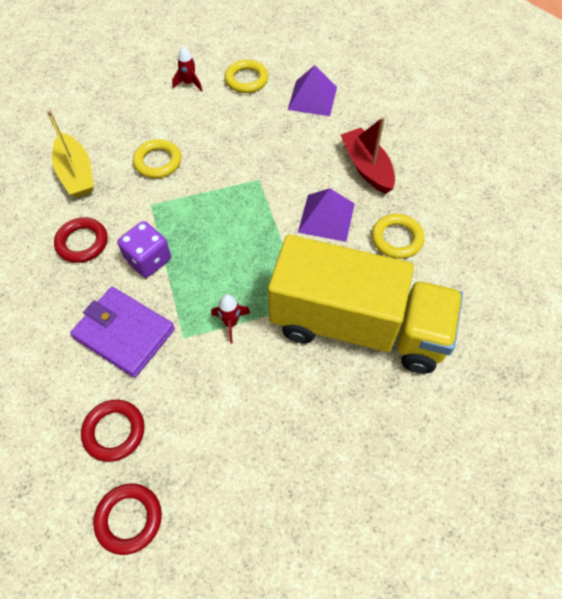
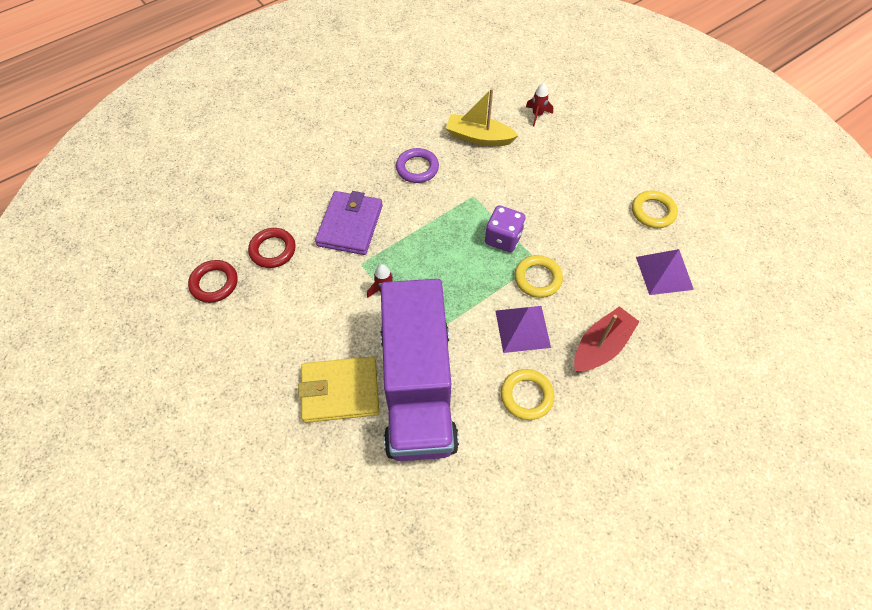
camera: 70 degrees right, 0 degrees up
yellow boat [47,110,94,198] -> yellow boat turned 60 degrees clockwise [446,88,519,146]
red ring [54,218,108,263] -> purple ring [396,148,439,183]
purple dice [117,221,171,278] -> purple dice moved to [485,205,525,252]
yellow ring [133,139,181,178] -> yellow ring moved to [515,255,563,298]
red rocket [172,46,203,92] -> red rocket moved to [526,83,553,127]
yellow truck [268,235,463,374] -> purple truck [380,279,459,461]
none -> yellow wallet [298,356,379,423]

